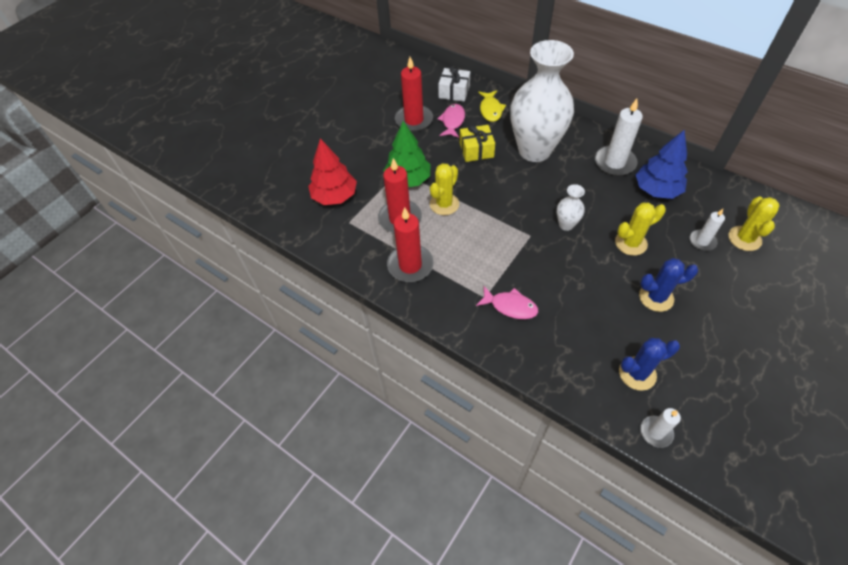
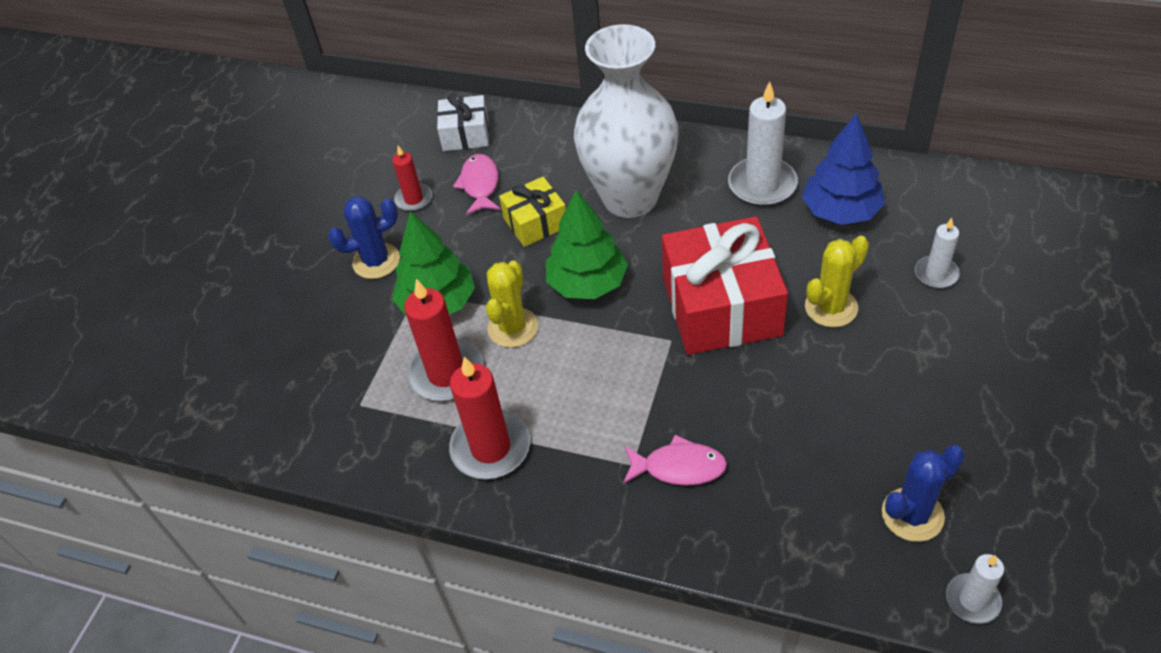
camera: 15 degrees left, 5 degrees down
red tree [308,138,357,205] -> none
red candle [395,57,433,132] -> red candle [392,146,432,211], size x0.57
yellow fish [478,90,506,122] -> none
white vase [557,184,585,231] -> red gift [662,216,788,355]
blue cactus [639,258,698,312] -> blue cactus moved to [328,196,400,279]
yellow cactus [729,196,780,251] -> none
none -> green tree [546,190,628,299]

